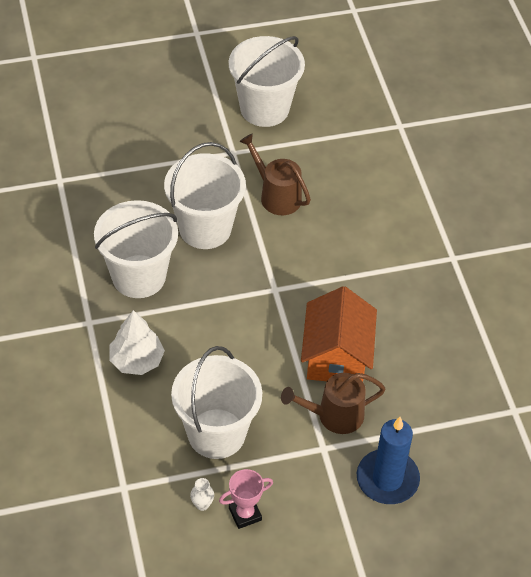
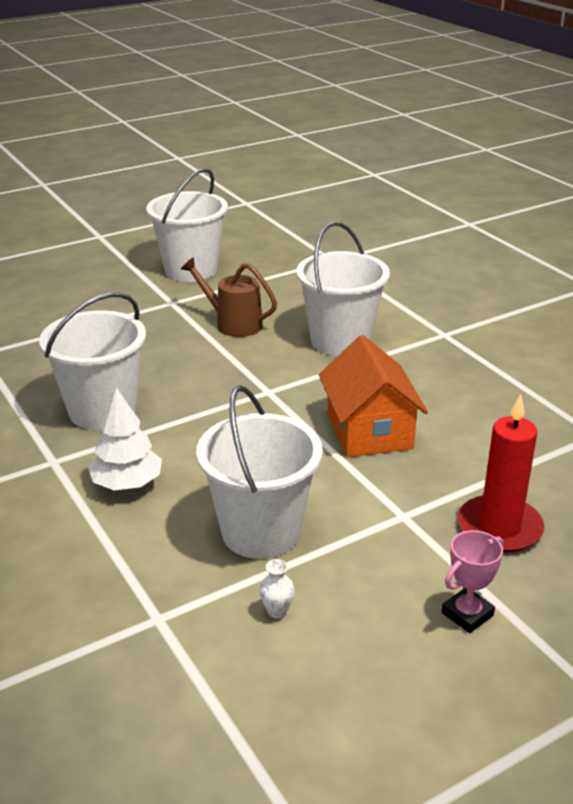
camera: 15 degrees left, 20 degrees down
white bucket [164,142,246,249] -> white bucket moved to [296,221,390,356]
pink trophy [219,469,273,529] -> pink trophy moved to [442,530,503,633]
brown watering can [281,373,385,434] -> none
blue candle [357,417,420,504] -> red candle [458,394,544,553]

